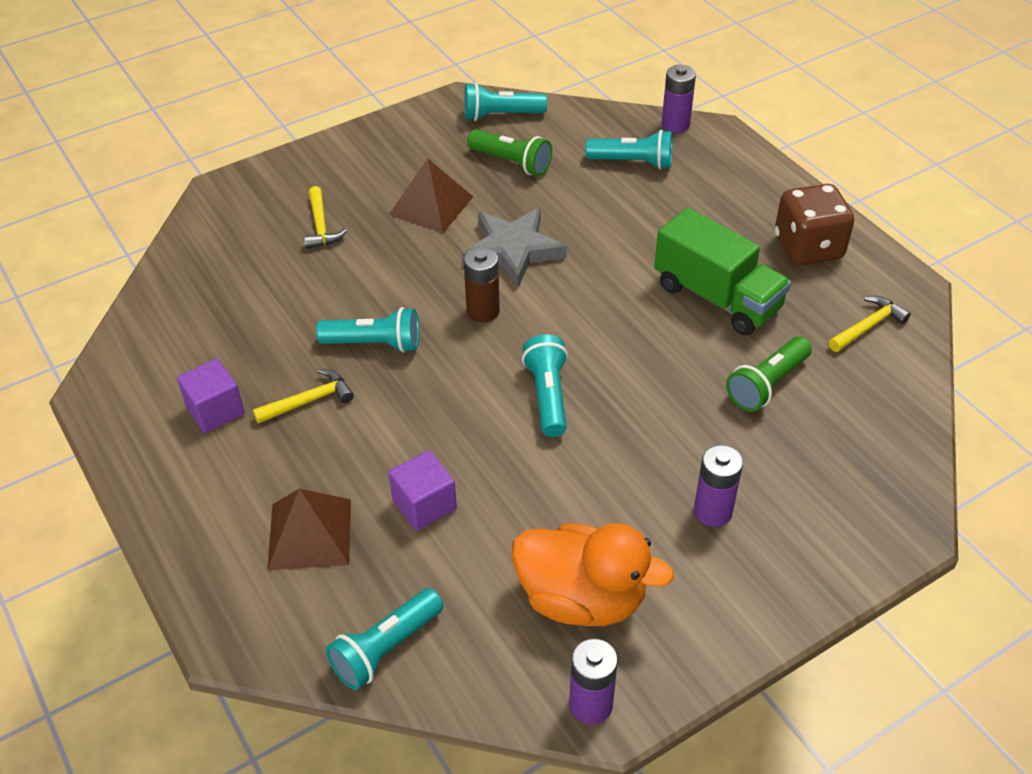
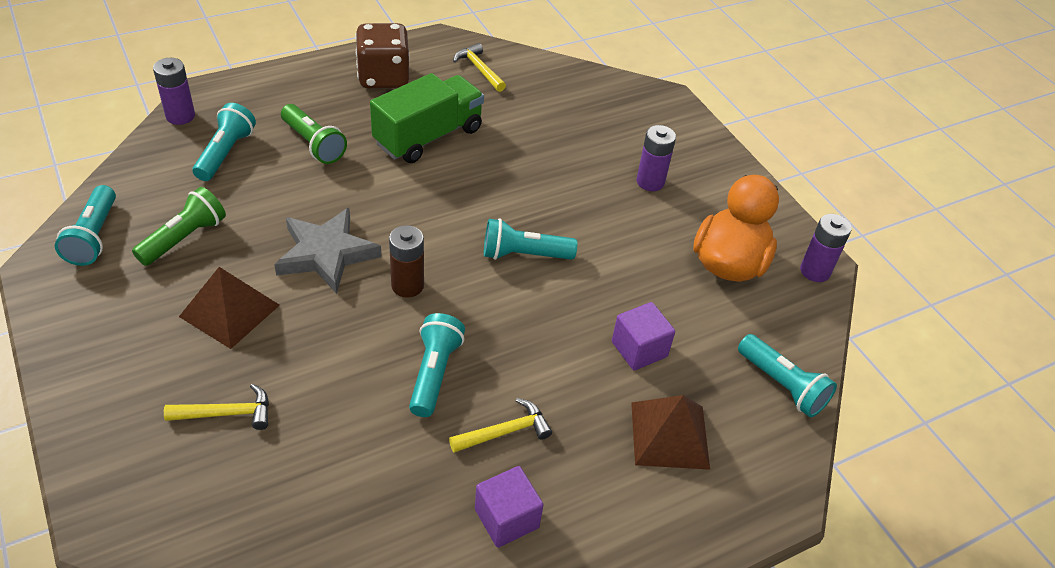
camera: 90 degrees left, 0 degrees up
yellow hammer [253,369,354,424] -> yellow hammer turned 90 degrees clockwise [449,398,552,453]
green flashlight [726,337,812,412] -> green flashlight moved to [281,104,347,164]

